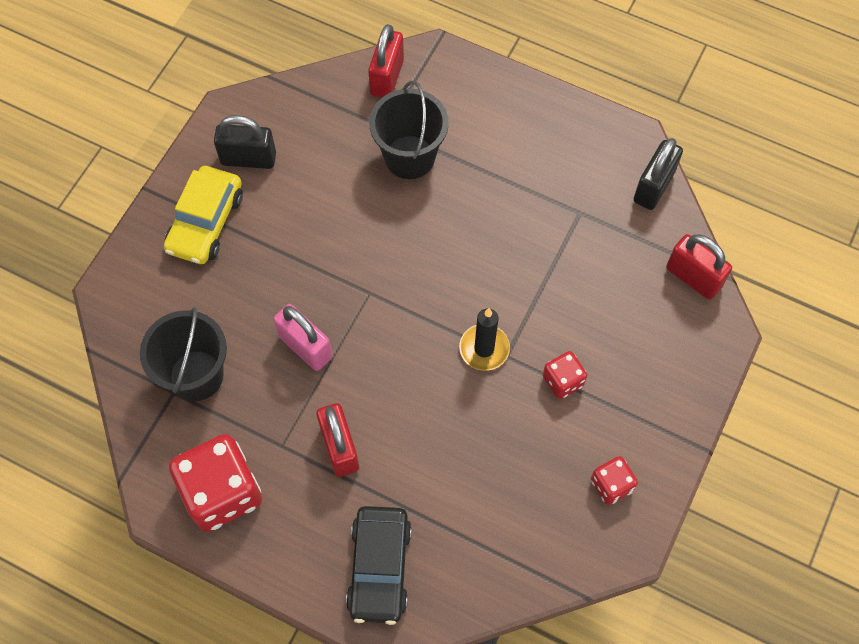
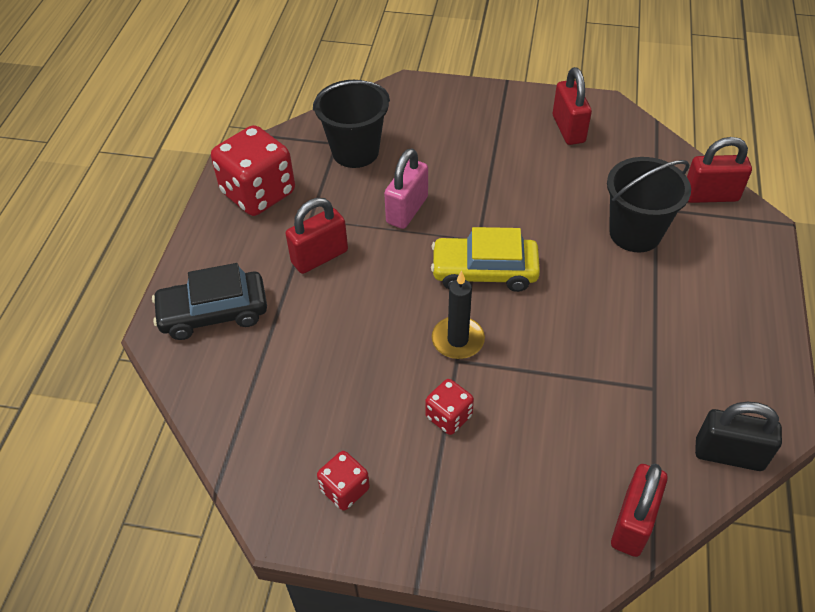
camera: 75 degrees right, 15 degrees down
yellow car [164,166,243,264] -> yellow car moved to [431,227,540,292]
black padlock [214,115,276,169] -> red padlock [553,67,592,145]

